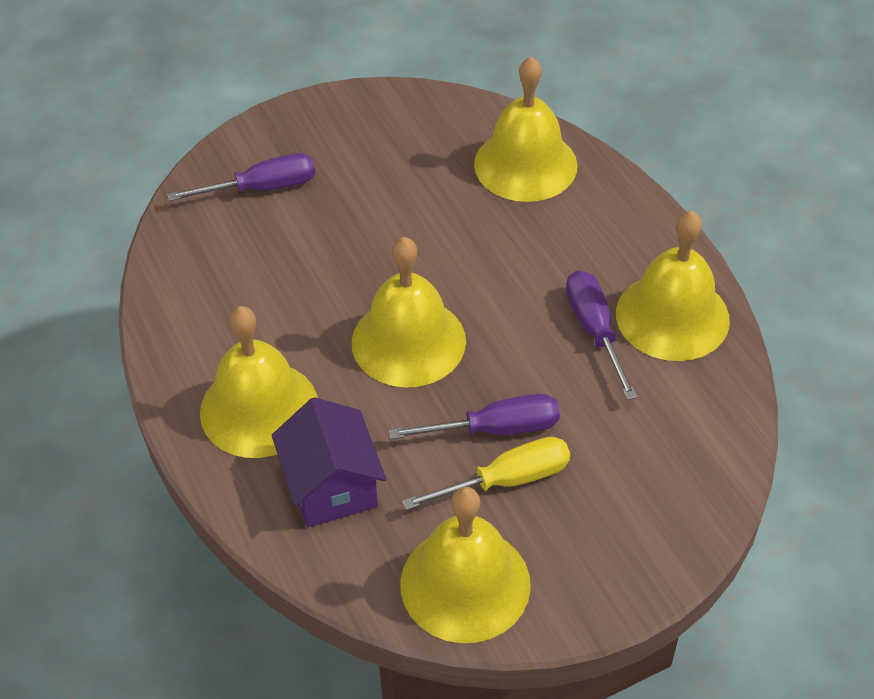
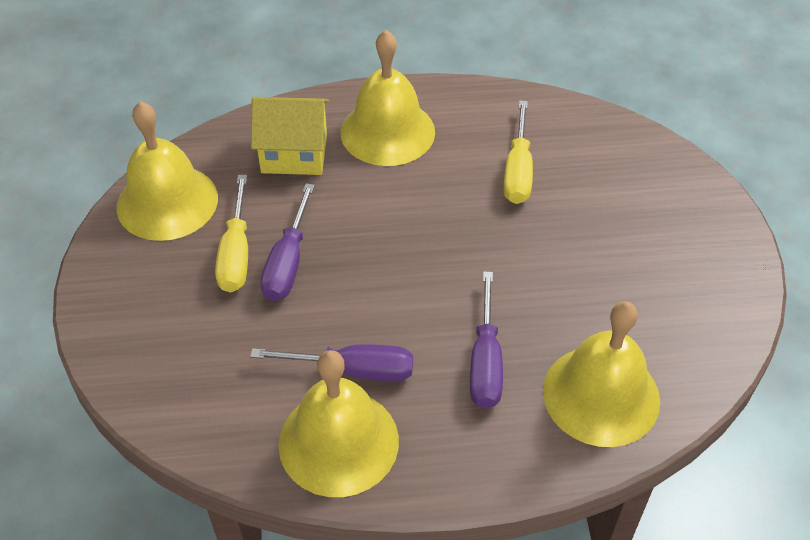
camera: 110 degrees right, 0 degrees up
purple screwdriver [167,153,315,201] -> purple screwdriver moved to [470,271,503,409]
purple house [272,397,386,527] -> yellow house [251,97,329,175]
yellow bell [352,237,466,388] -> none
none -> yellow screwdriver [504,100,533,204]

